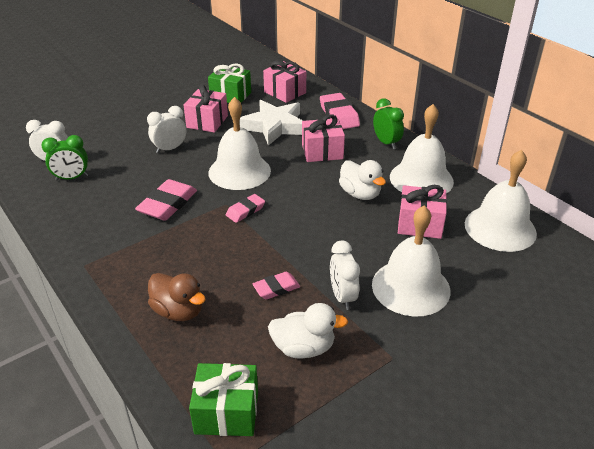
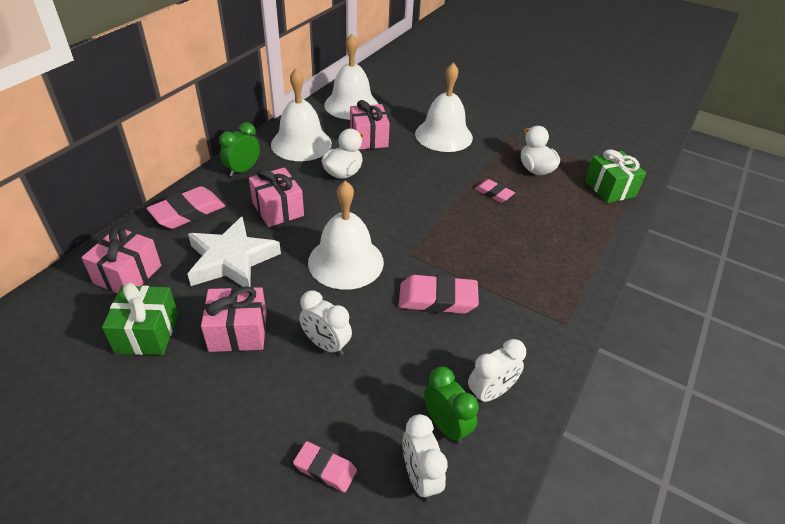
camera: 115 degrees left, 5 degrees up
brown duck [148,273,206,321] -> none
pink eraser [226,194,265,223] -> pink eraser moved to [293,441,357,492]
white clock [330,241,360,310] -> white clock moved to [468,339,526,402]

